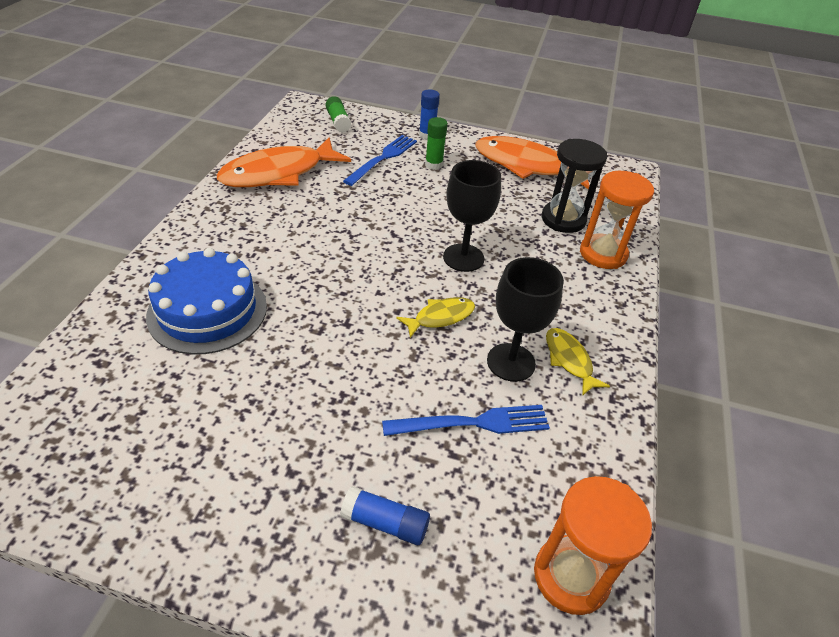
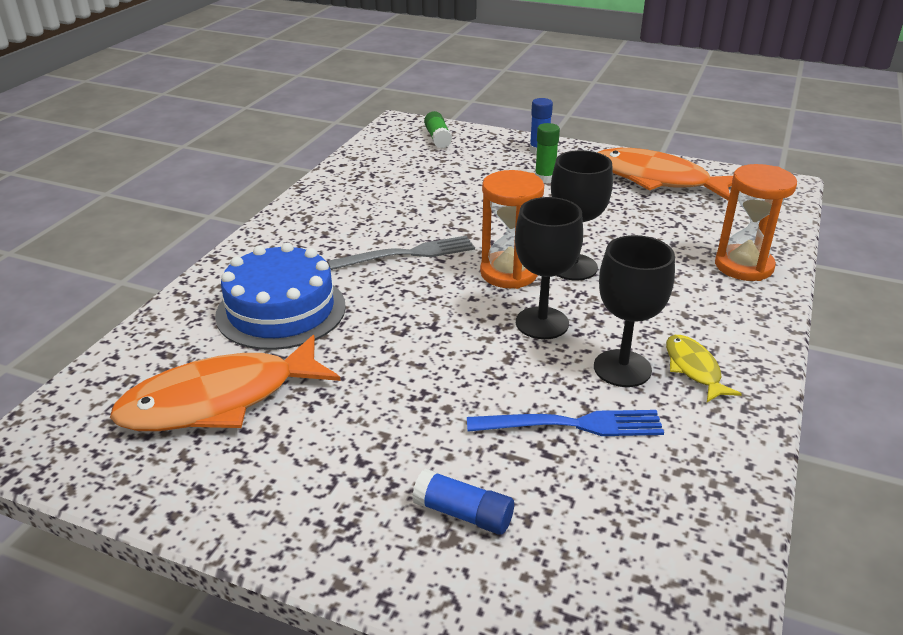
camera: 10 degrees right, 10 degrees down
orange fish [217,137,351,187] -> orange fish moved to [110,335,340,431]
blue fork [343,135,417,186] -> none
yellow fish [396,297,475,338] -> black goblet [515,197,583,339]
orange hourglass [534,476,652,615] -> orange hourglass moved to [480,170,544,289]
black hourglass [542,139,607,233] -> none
none -> grey fork [328,236,475,270]

